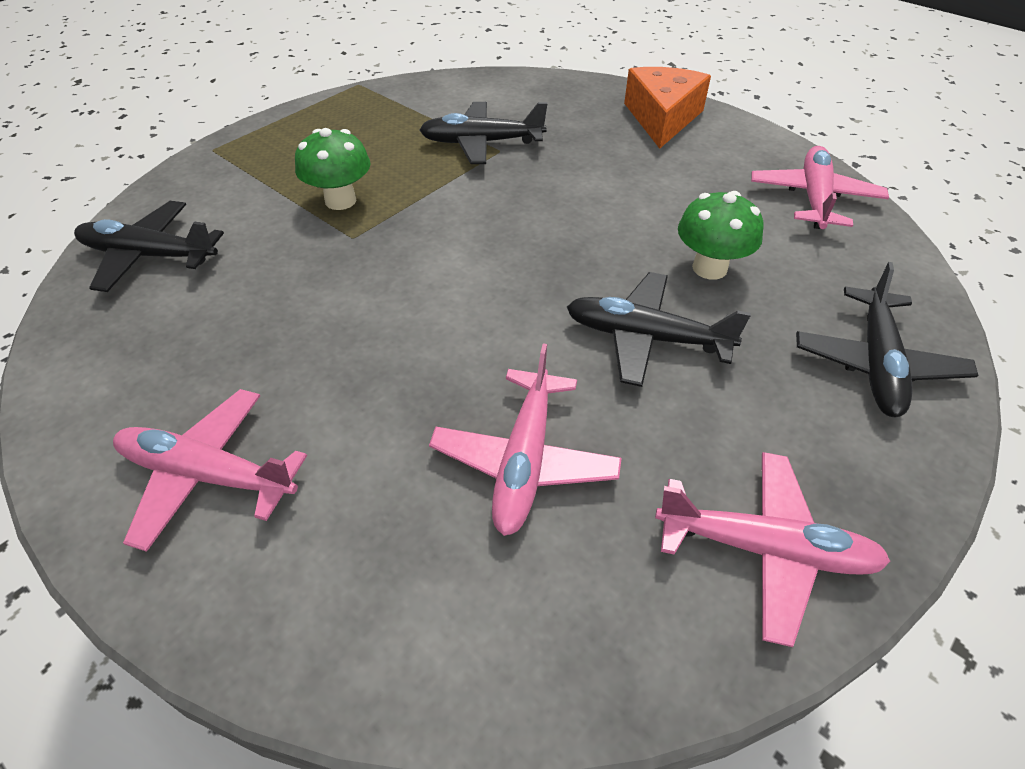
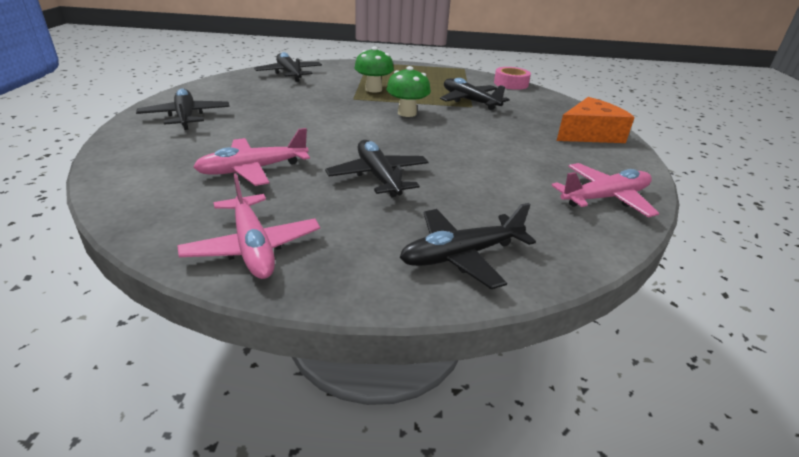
camera: 50 degrees right, 15 degrees down
pink plane [113,389,307,552] -> black plane [136,88,230,130]
green mushroom [678,191,764,279] -> green mushroom moved to [386,66,431,117]
none -> pink tape [494,67,531,90]

